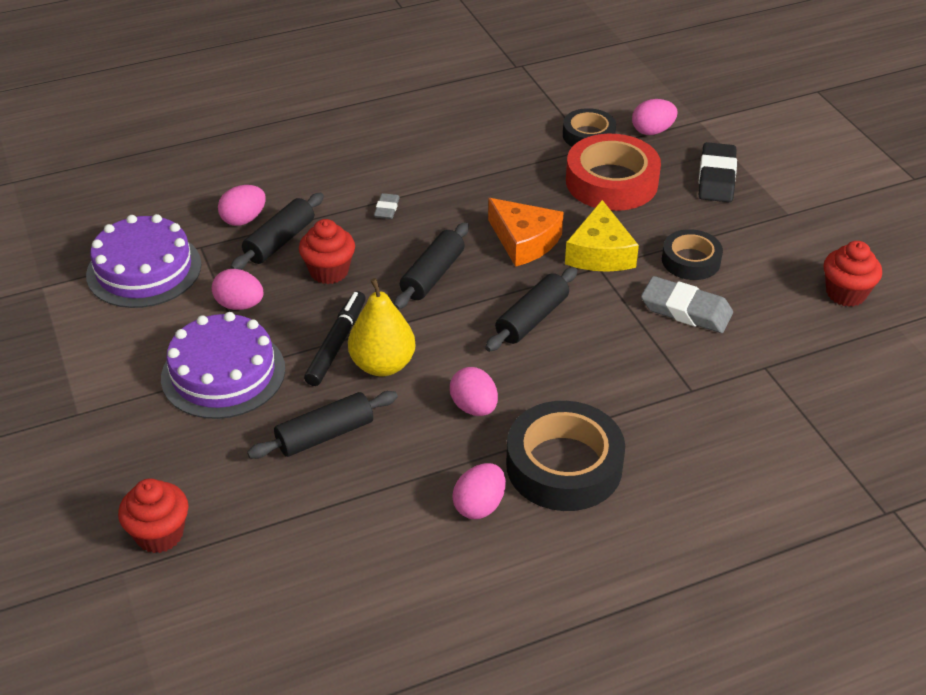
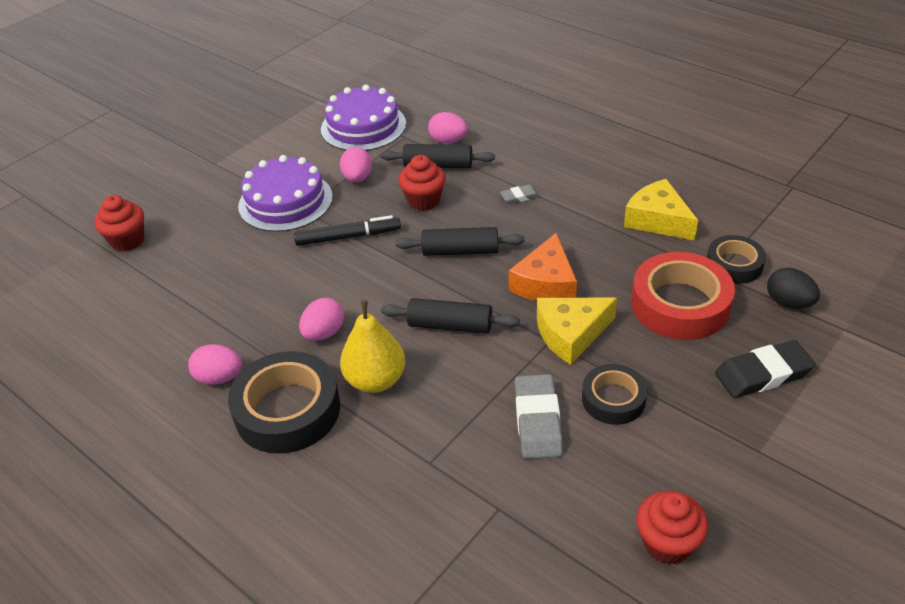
camera: 65 degrees right, 0 degrees up
black rolling pin [247,391,398,459] -> none
yellow pear [348,278,416,376] -> yellow pear moved to [340,300,405,393]
pink egg [632,99,678,135] -> black egg [767,268,820,309]
none -> yellow cheese [624,179,698,240]

